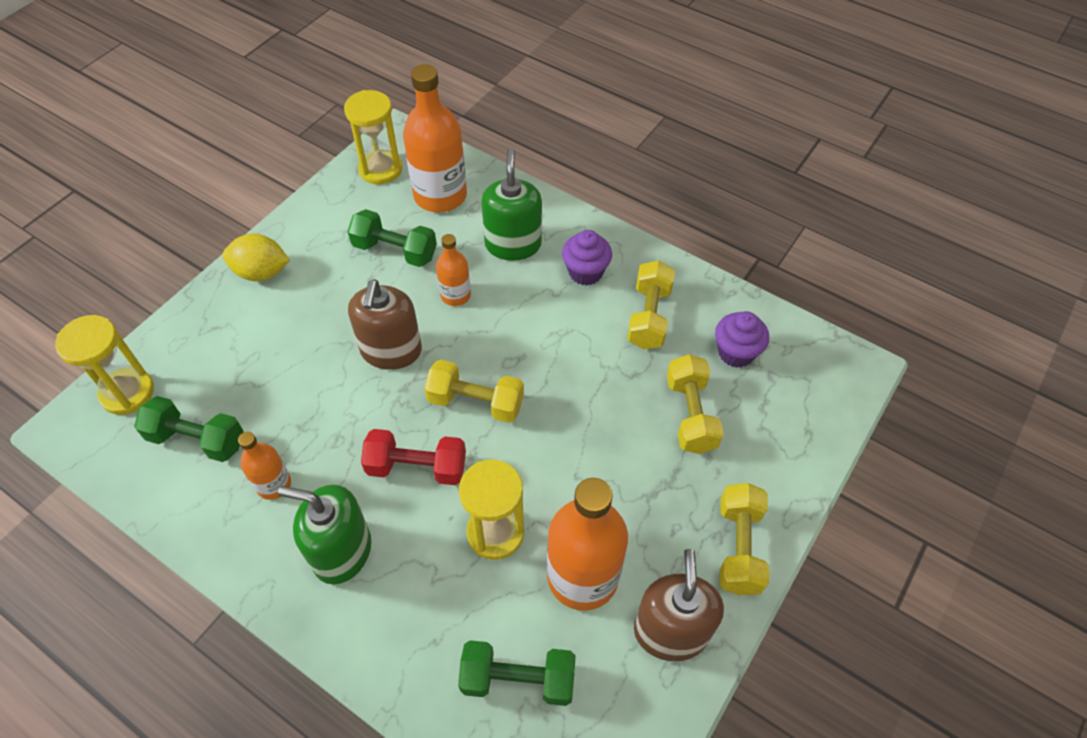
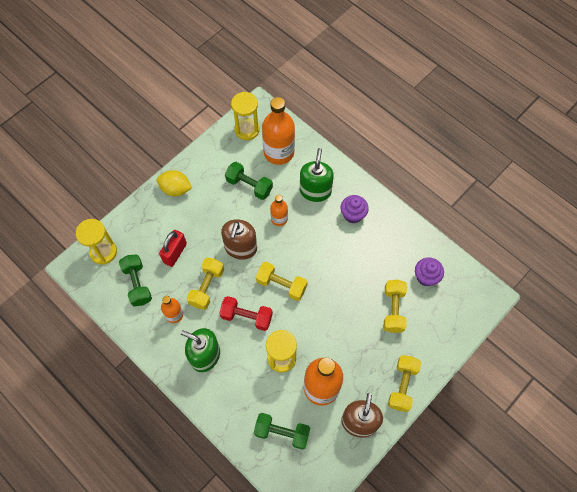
camera: 10 degrees right, 10 degrees up
green dumbbell [134,396,244,462] -> green dumbbell turned 45 degrees clockwise [119,254,152,306]
yellow dumbbell [627,260,675,350] -> yellow dumbbell moved to [187,258,224,310]
none -> red padlock [159,230,187,267]

